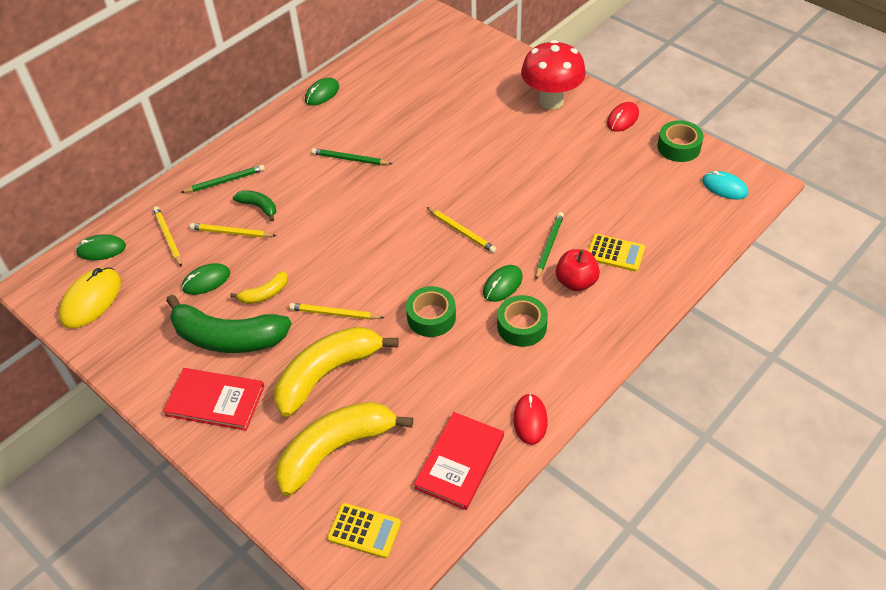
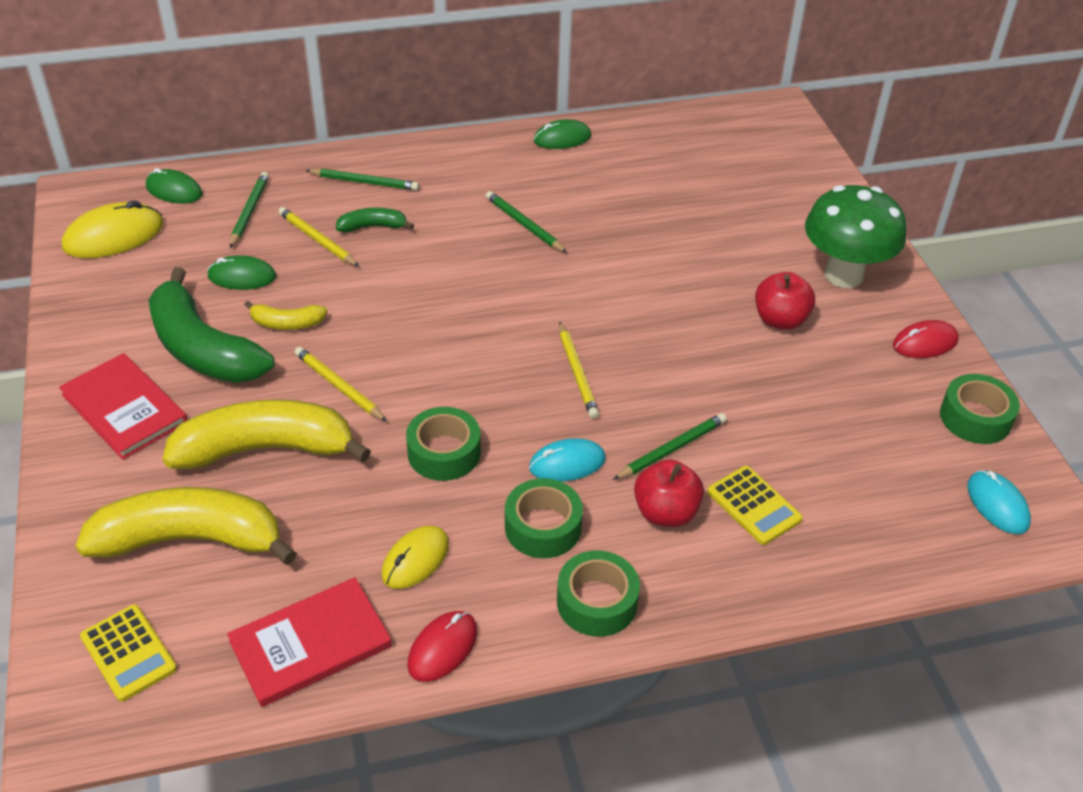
camera: 30 degrees right, 5 degrees down
yellow pencil [153,206,182,267] -> green pencil [230,172,269,248]
green banana [233,190,276,222] -> green banana turned 75 degrees counterclockwise [336,208,414,232]
green mouse [483,265,523,302] -> turquoise mouse [529,438,606,482]
red mushroom [521,40,586,109] -> green mushroom [805,185,906,288]
none -> yellow mouse [381,526,449,589]
none -> green tape [557,551,640,637]
none -> red apple [755,272,815,330]

